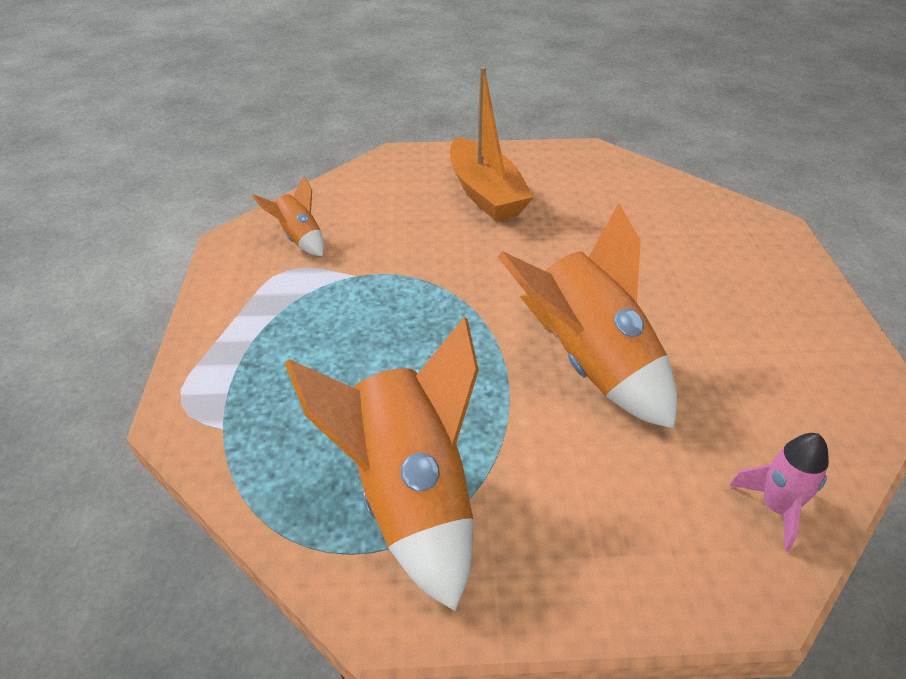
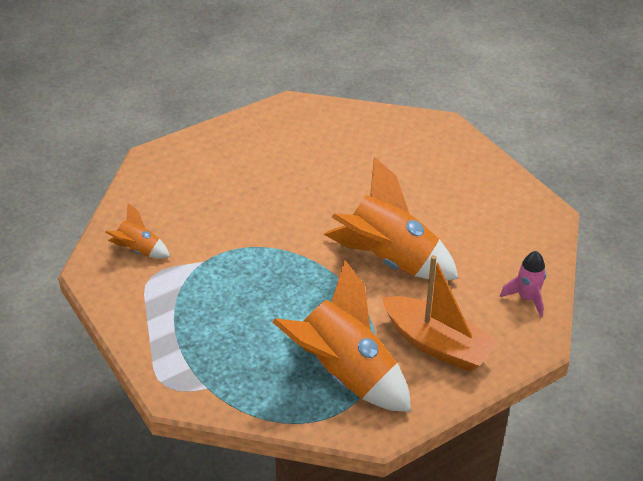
camera: 30 degrees left, 0 degrees up
orange boat [450,66,534,221] -> orange boat moved to [382,255,499,372]

